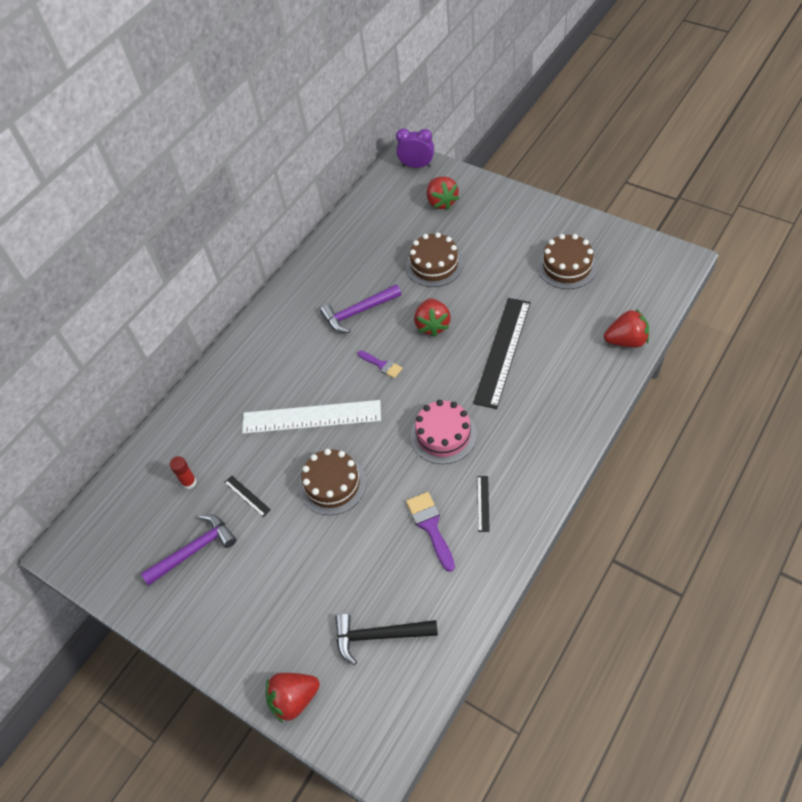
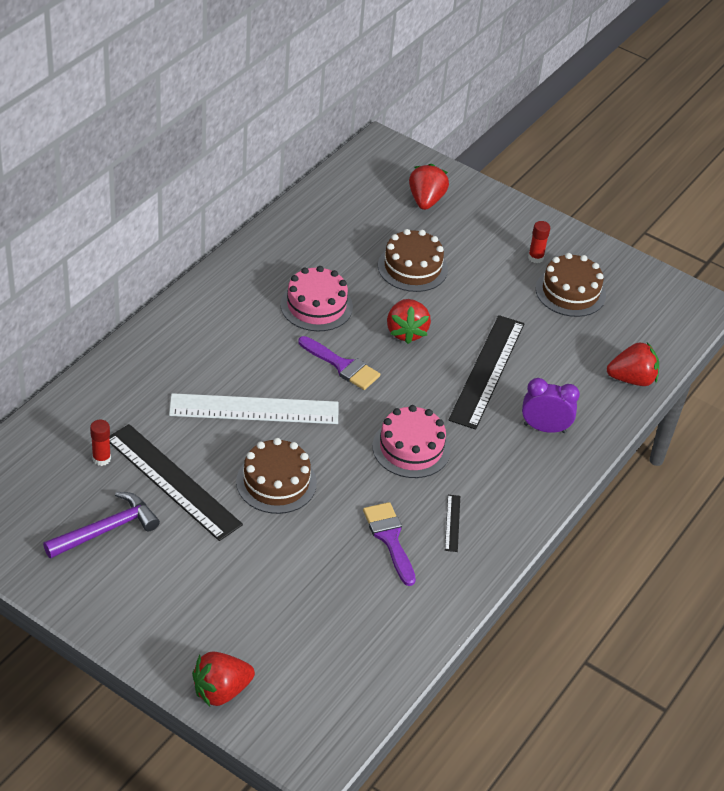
camera: 10 degrees left, 10 degrees down
black ruler [224,476,271,517] -> black ruler [110,424,243,541], size x2.44
purple hammer [320,284,401,333] -> pink cake [280,266,353,331]
black hammer [335,613,438,665] -> none
purple brush [357,351,402,378] -> purple brush [298,336,380,390], size x1.53
purple clock [396,128,434,168] -> purple clock moved to [522,378,580,433]
red strawberry [427,176,459,210] -> red strawberry turned 150 degrees counterclockwise [409,164,449,210]
none -> red glue stick [528,221,550,263]

